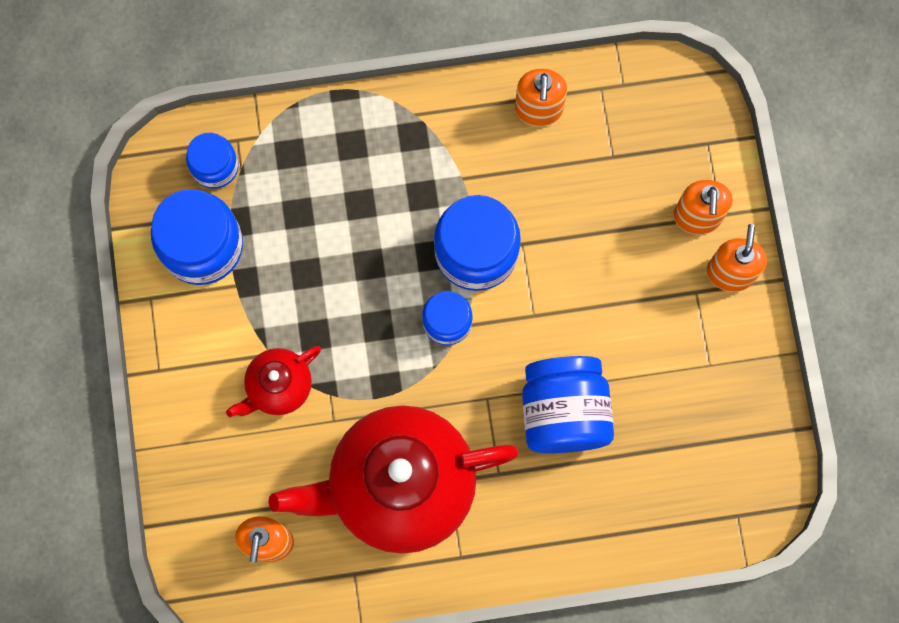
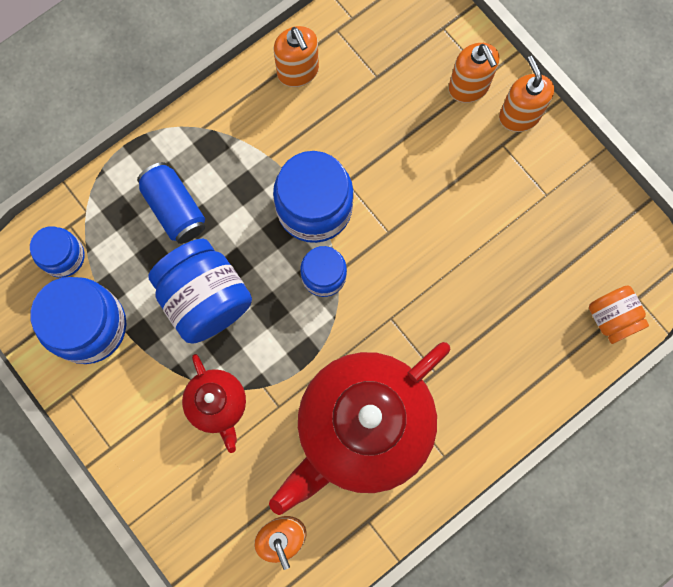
camera: 30 degrees left, 0 degrees up
red teapot [226,346,321,417] -> red teapot turned 45 degrees counterclockwise [182,354,246,453]
blue jar [522,356,614,453] -> blue jar moved to [149,239,252,343]
none -> blue can [137,162,205,244]
none -> orange jar [589,285,649,344]

